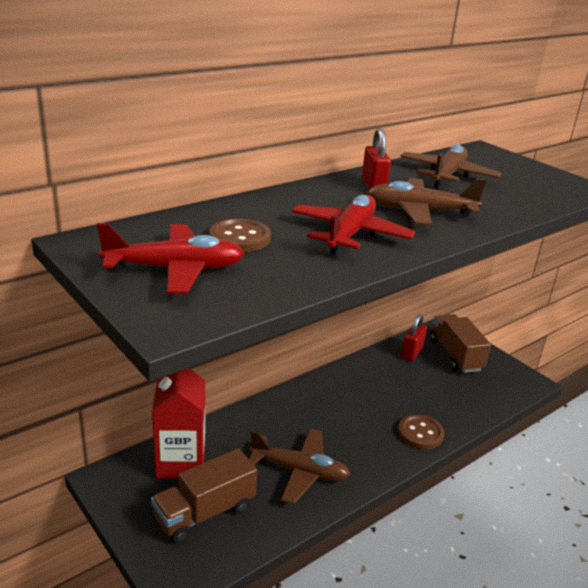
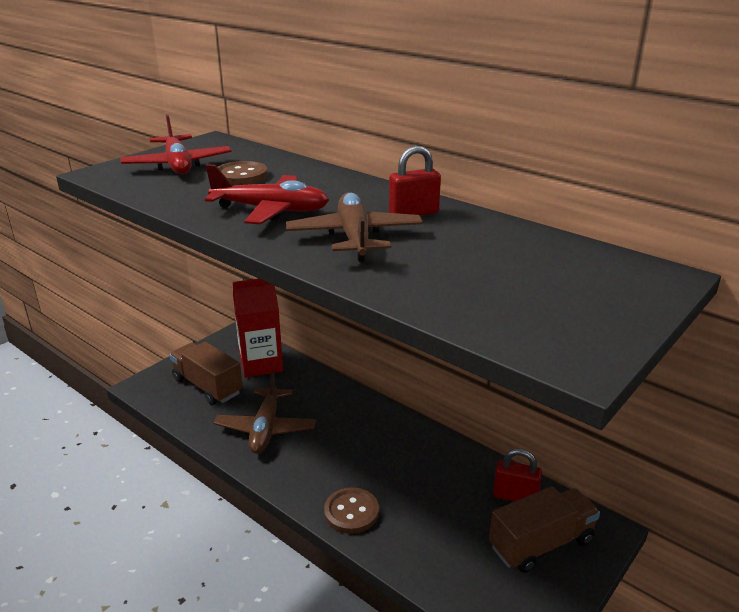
camera: 80 degrees right, 0 degrees up
brown plane [400,144,501,188] -> none

